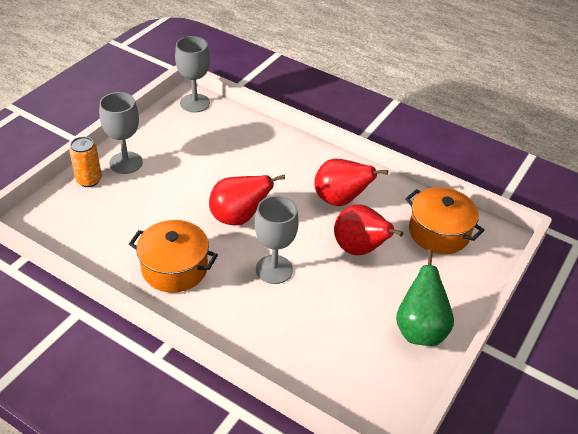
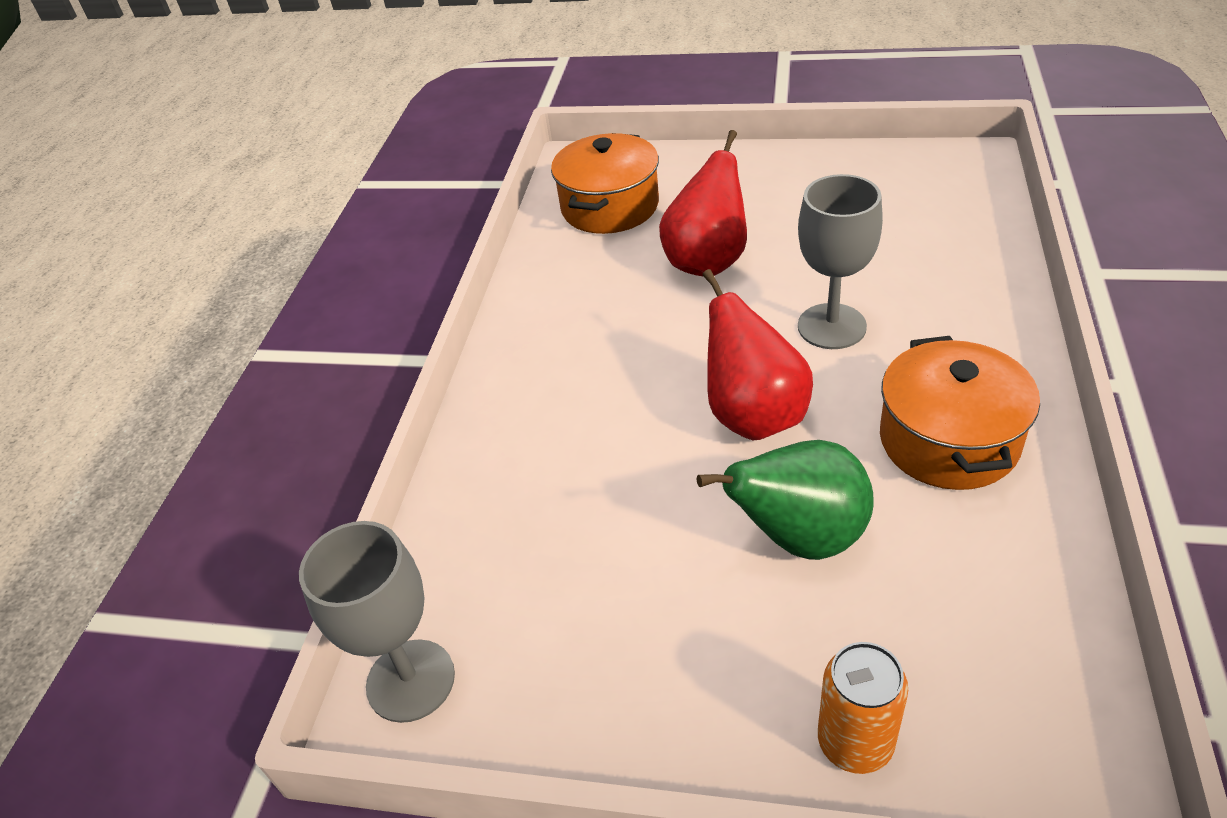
camera: 105 degrees left, 0 degrees up
grey goblet [99,92,143,174] -> none
red pear [314,159,388,206] -> none
green pear [396,249,454,346] -> green pear moved to [697,440,873,560]

